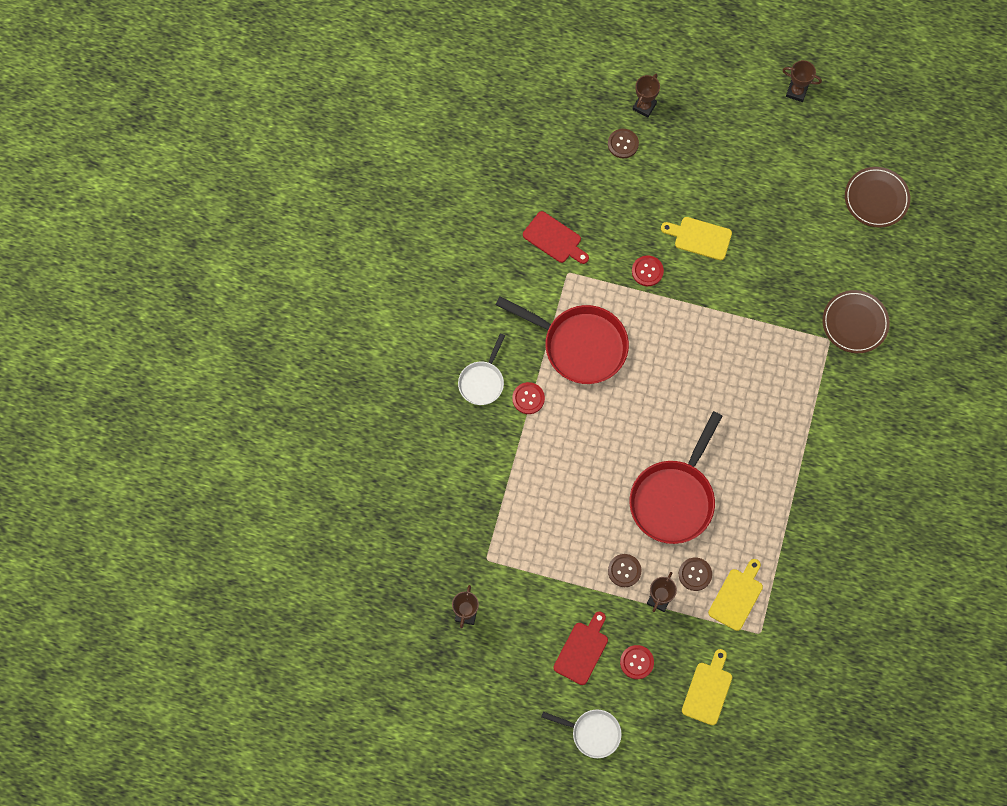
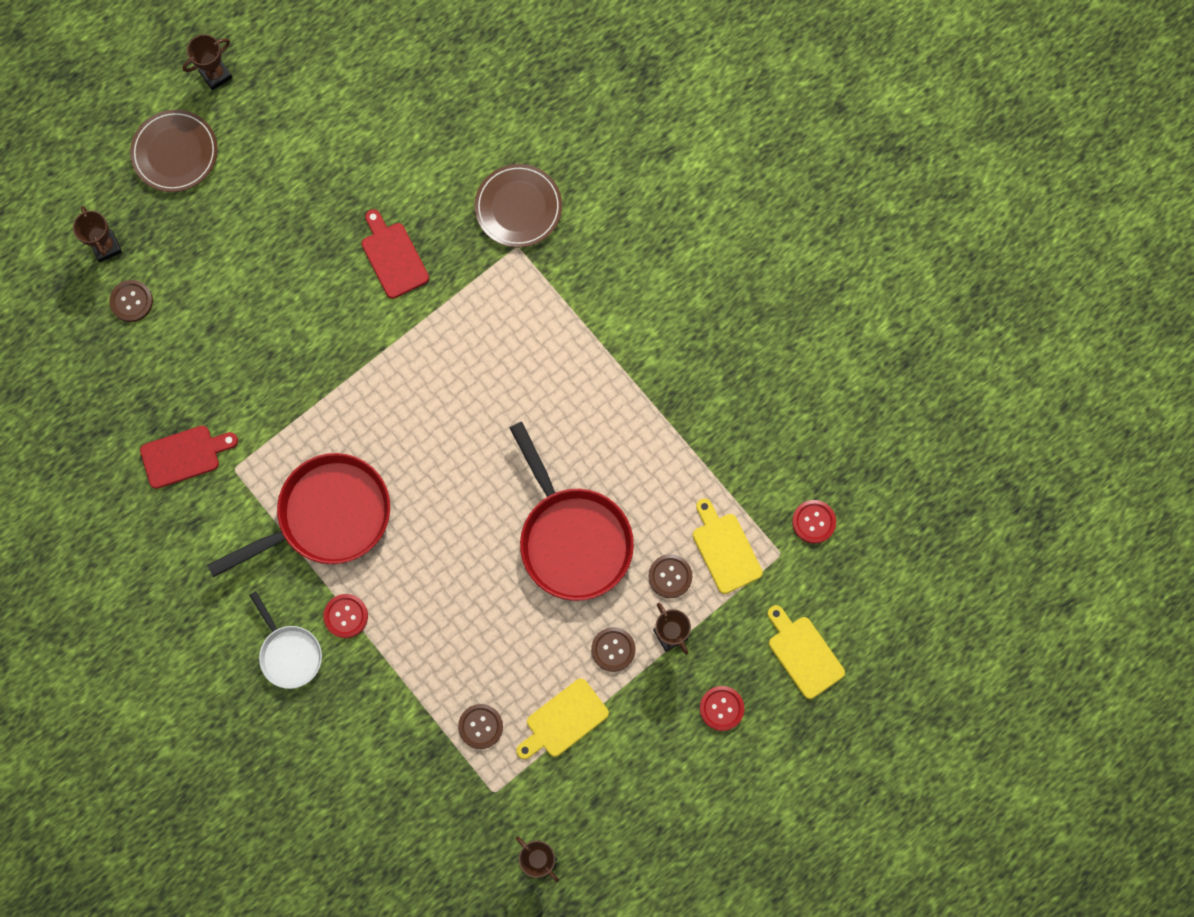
camera: 55 degrees left, 5 degrees up
white pan [541,709,622,758] -> none
red cutting board [553,612,608,685] -> red cutting board moved to [362,209,429,299]
red button [632,255,664,286] -> red button moved to [792,500,836,544]
yellow cutting board [661,217,732,260] -> yellow cutting board moved to [516,678,609,759]
brown plate [845,167,910,228] -> brown plate moved to [130,110,218,192]
none -> brown button [458,704,503,749]

